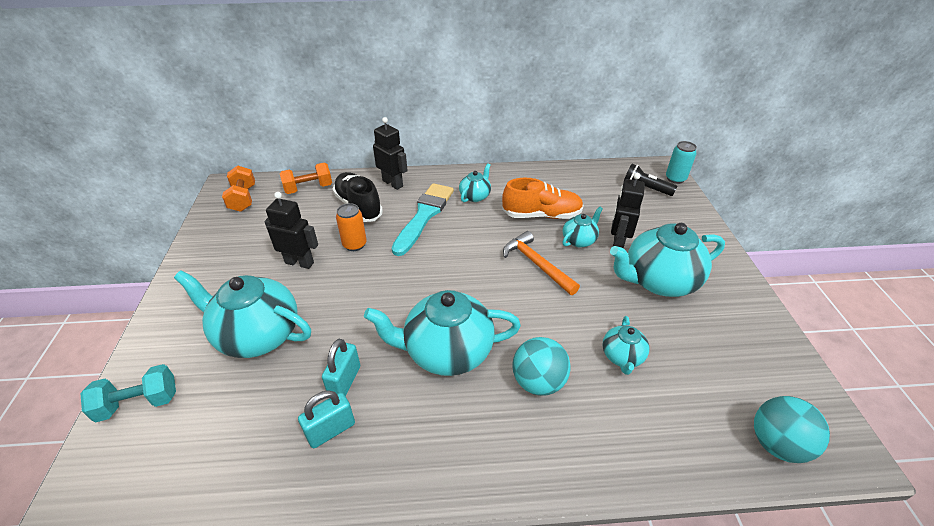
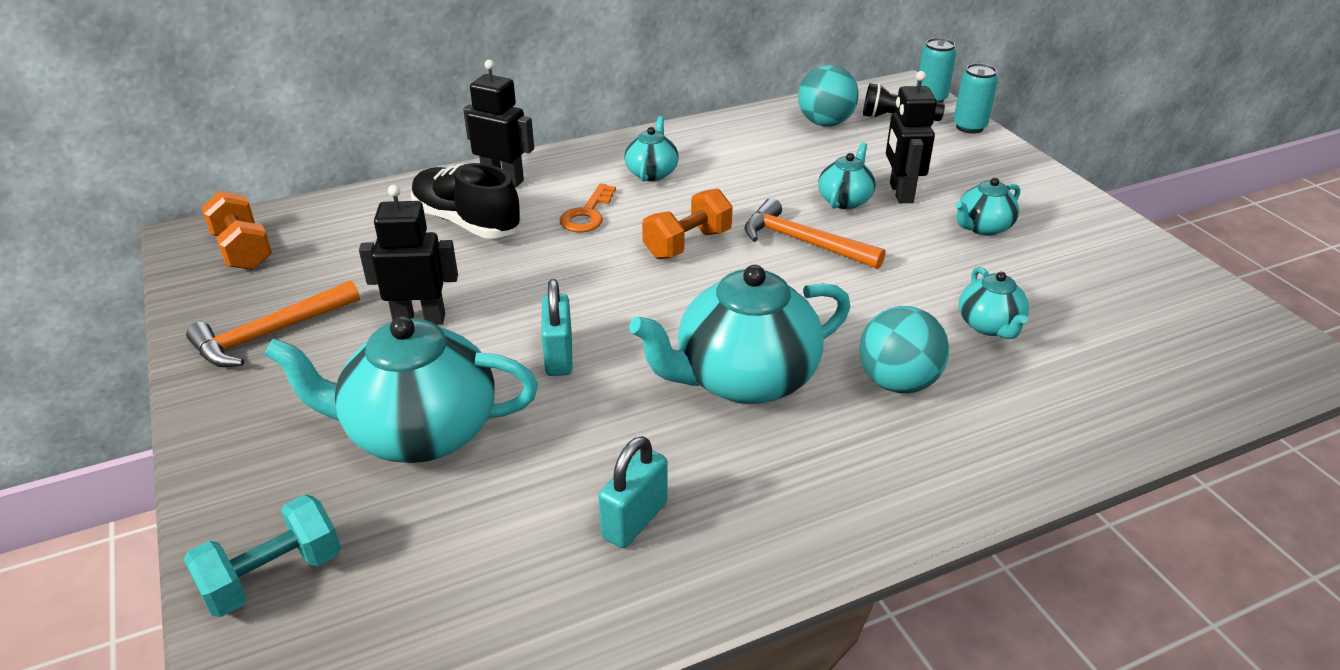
camera: 20 degrees left, 5 degrees down
orange dumbbell [280,163,332,194] -> orange dumbbell moved to [642,189,733,259]
turquoise padlock [322,339,360,396] -> turquoise padlock moved to [541,279,573,376]
orange can [336,203,367,251] -> none
turquoise brush [392,183,454,256] -> orange key [560,183,616,232]
orange shoe [502,178,584,219] -> none
turquoise teapot [610,223,725,297] -> turquoise teapot [956,178,1020,236], size x0.50
turquoise ball [754,396,830,463] -> turquoise ball moved to [798,65,858,126]
none -> orange hammer [186,280,360,367]
none -> turquoise can [953,63,998,134]

